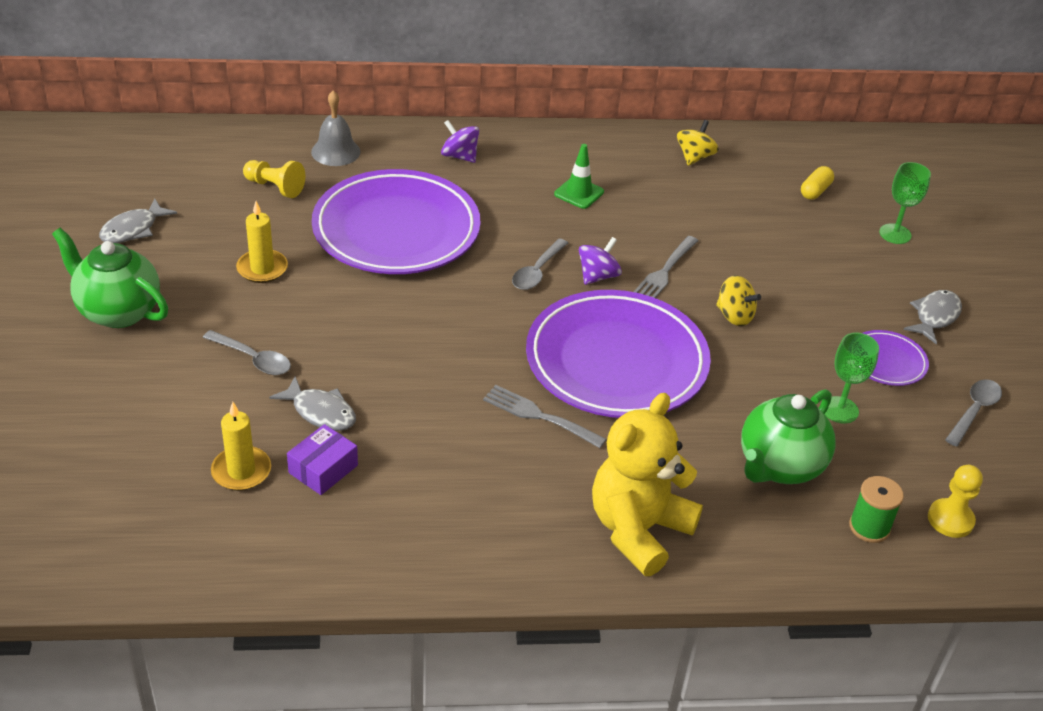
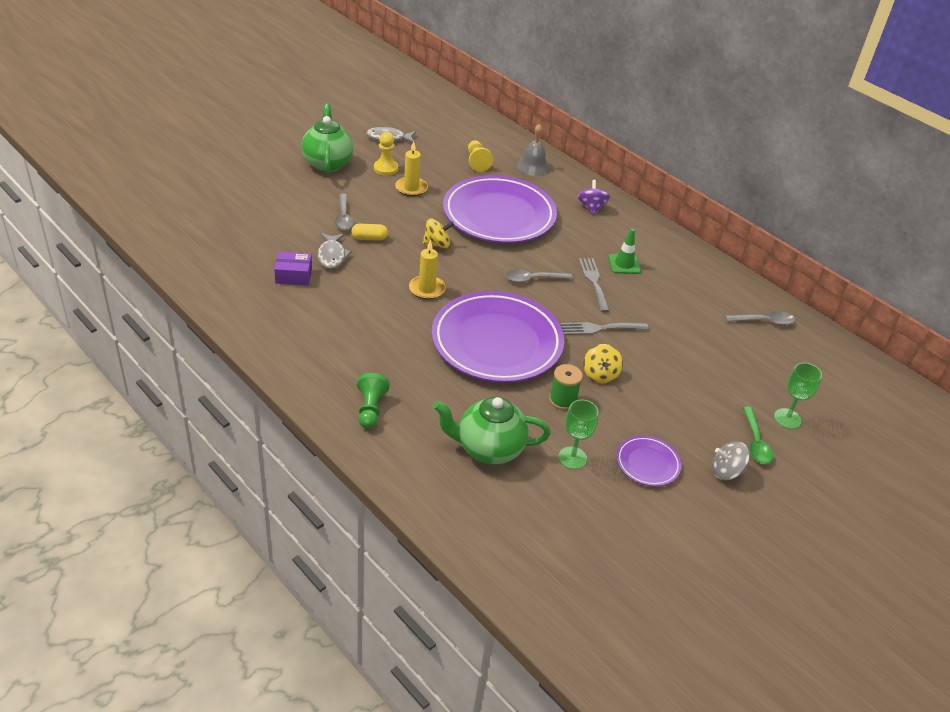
camera: 50 degrees right, 0 degrees up
yellow candle [211,402,271,491] -> yellow candle moved to [409,240,446,300]
grey fork [483,385,607,448] -> grey fork moved to [579,258,610,312]
purple spinning top [579,237,622,285] -> none
yellow teddy bear [592,393,703,576] -> green pawn [357,373,390,429]
yellow spinning top [677,120,719,166] -> yellow spinning top moved to [422,218,454,248]
yellow capsule [801,166,834,200] -> yellow capsule moved to [351,224,388,241]
green spool [849,476,904,543] -> green spool moved to [549,364,583,410]
grey fish [903,290,962,344] -> grey spinning top [712,442,750,480]
yellow pawn [928,465,983,538] -> yellow pawn moved to [374,132,398,176]
grey spoon [945,379,1002,447] -> grey spoon moved to [725,311,795,325]
none -> green spoon [743,406,773,464]

